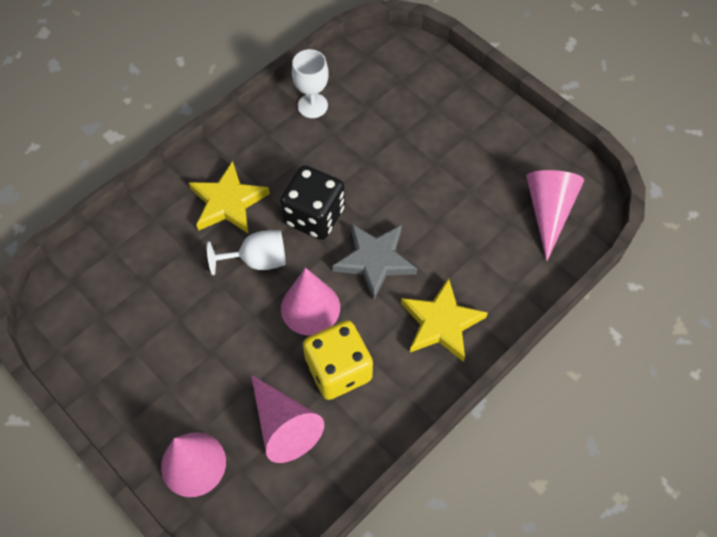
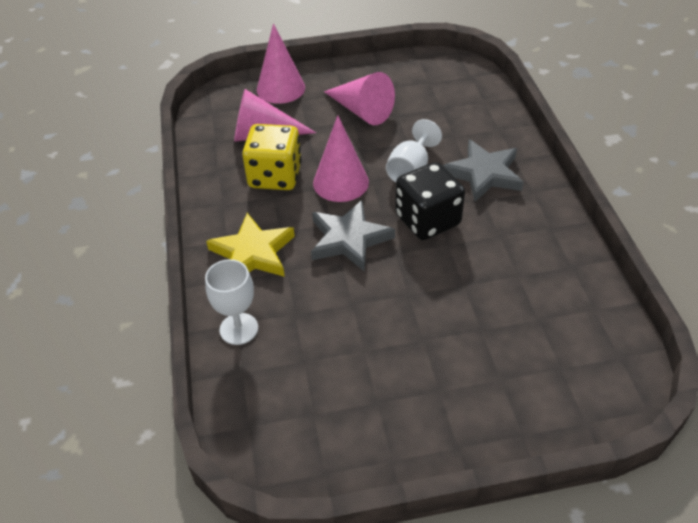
camera: 125 degrees right, 15 degrees down
yellow star [189,161,270,234] -> grey star [443,139,524,201]
white goblet [292,49,329,118] -> white goblet moved to [205,259,258,345]
pink cone [526,170,584,261] -> pink cone moved to [324,72,395,125]

